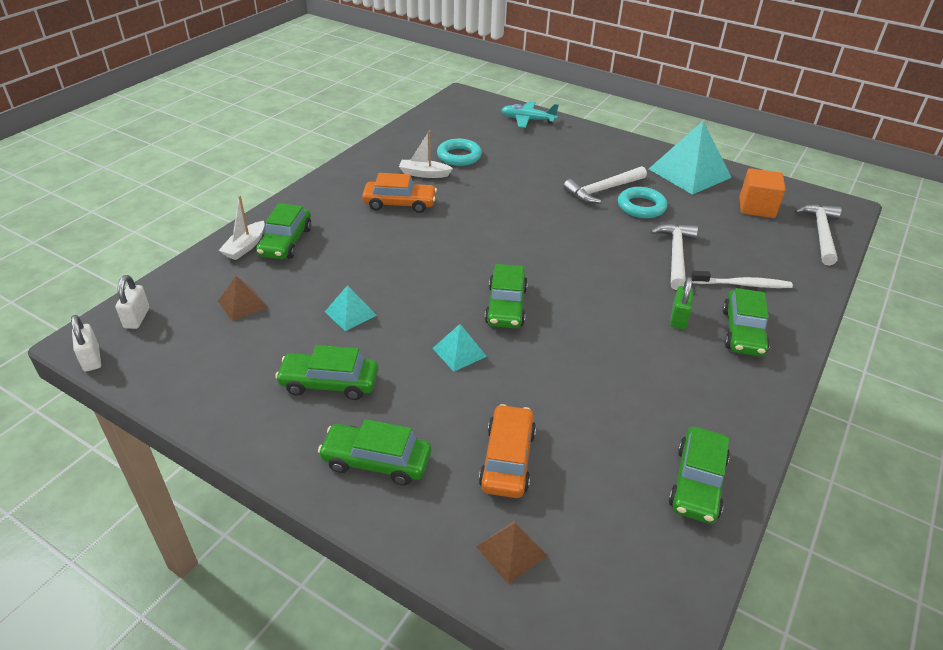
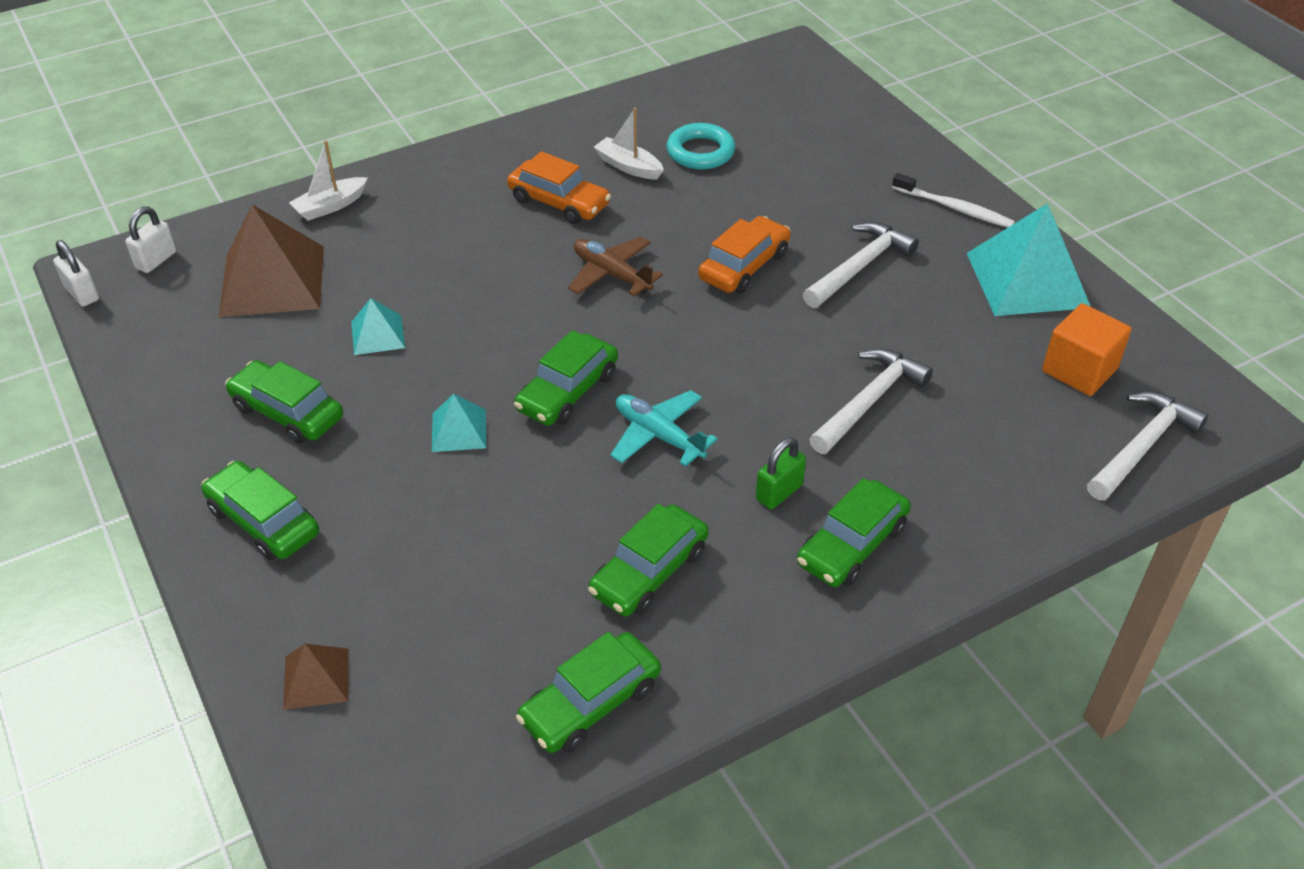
camera: 30 degrees right, 5 degrees up
white padlock [71,315,101,372] -> white padlock turned 45 degrees counterclockwise [53,240,99,307]
brown pyramid [218,276,268,321] -> brown pyramid [218,204,324,317], size x2.03
green car [256,203,311,259] -> green car moved to [588,504,709,617]
orange car [479,404,536,498] -> orange car moved to [698,216,790,293]
turquoise plane [501,101,559,128] -> turquoise plane moved to [610,390,718,467]
white hammer [563,166,647,203] -> white hammer turned 135 degrees clockwise [803,222,919,308]
turquoise ring [618,187,667,218] -> none
white toothbrush [691,271,793,288] -> white toothbrush moved to [892,173,1015,228]
none -> brown plane [568,237,663,296]

